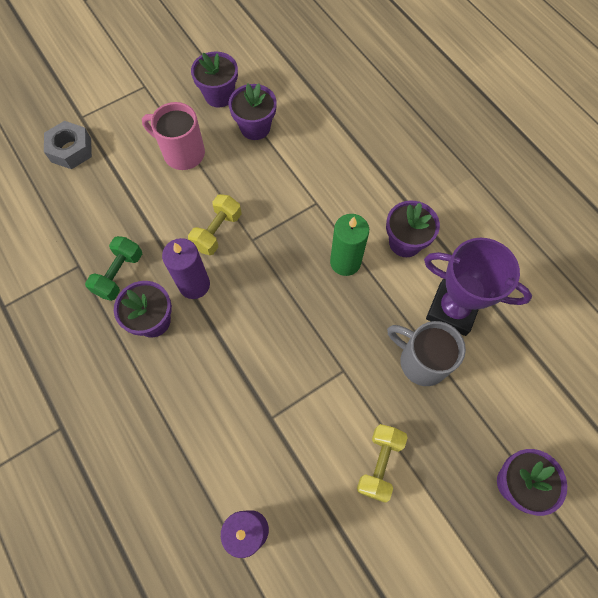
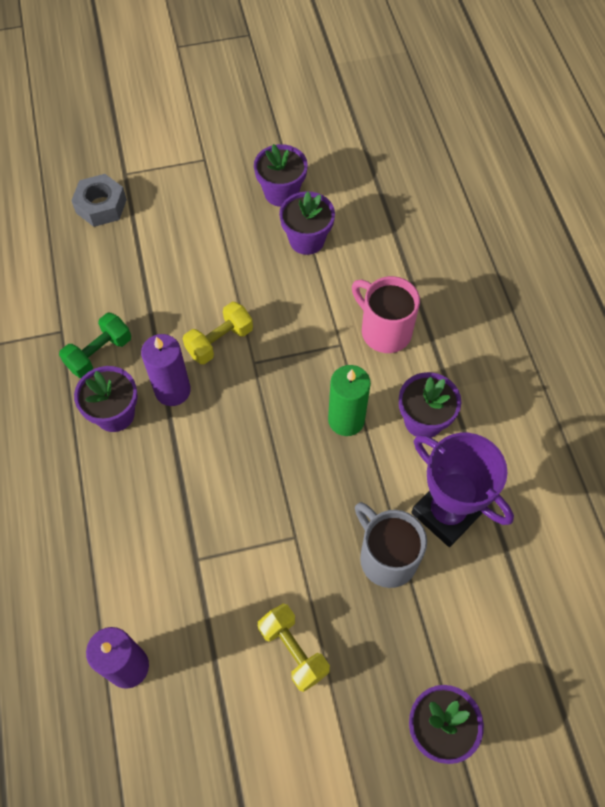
camera: 20 degrees right, 5 degrees down
pink mug [142,102,205,170] -> pink mug moved to [352,276,420,353]
yellow dumbbell [357,424,408,502] -> yellow dumbbell turned 75 degrees counterclockwise [258,604,330,692]

